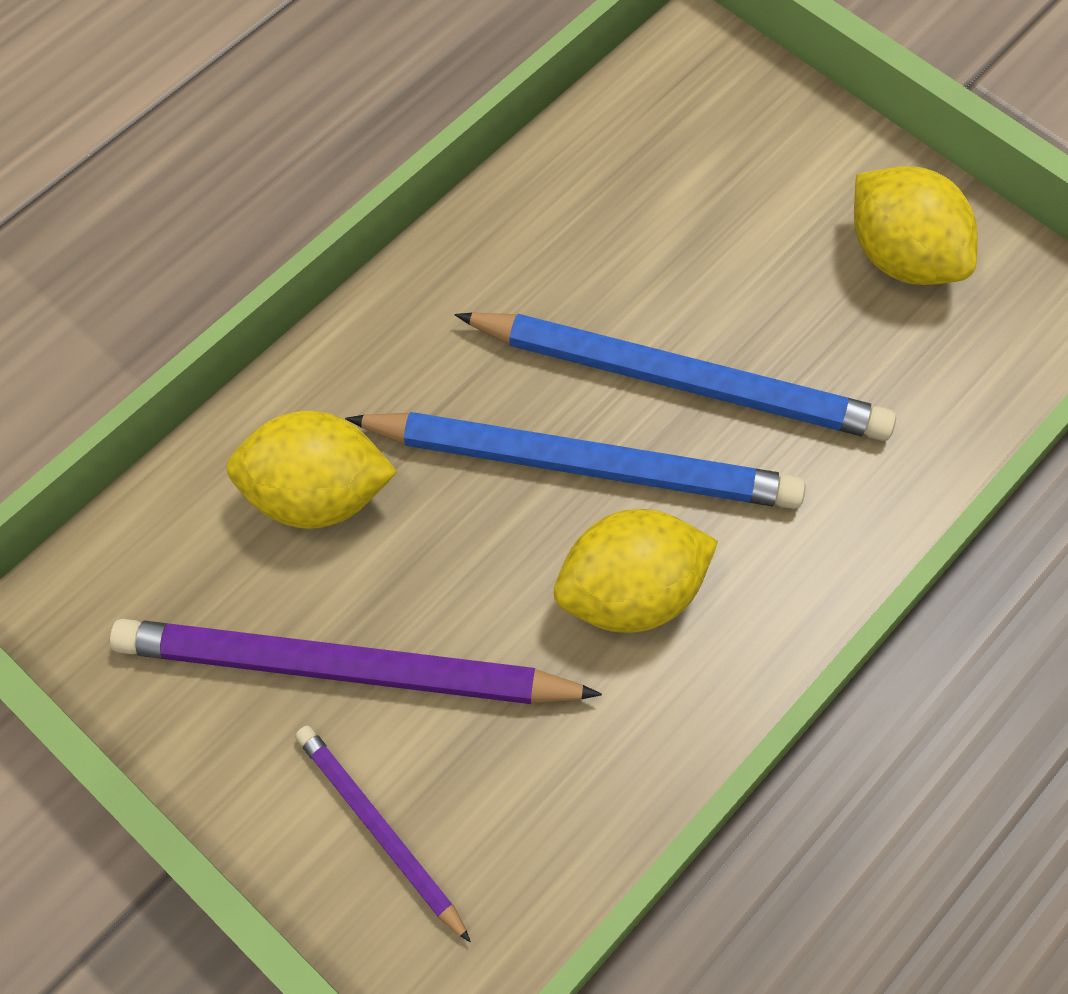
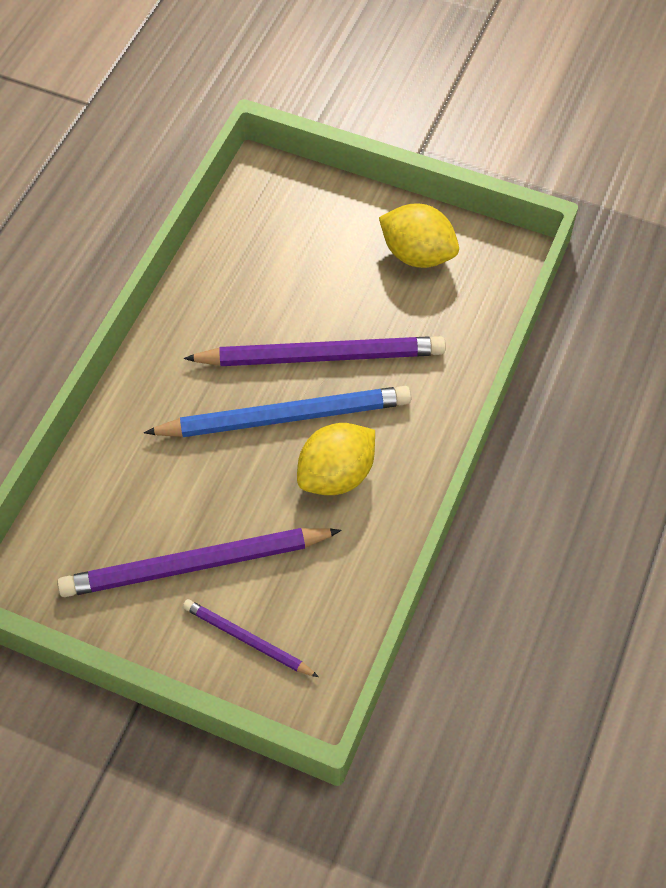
camera: 20 degrees left, 5 degrees down
yellow lemon [226,410,397,529] -> none
blue pencil [455,312,896,441] -> purple pencil [184,336,446,366]

